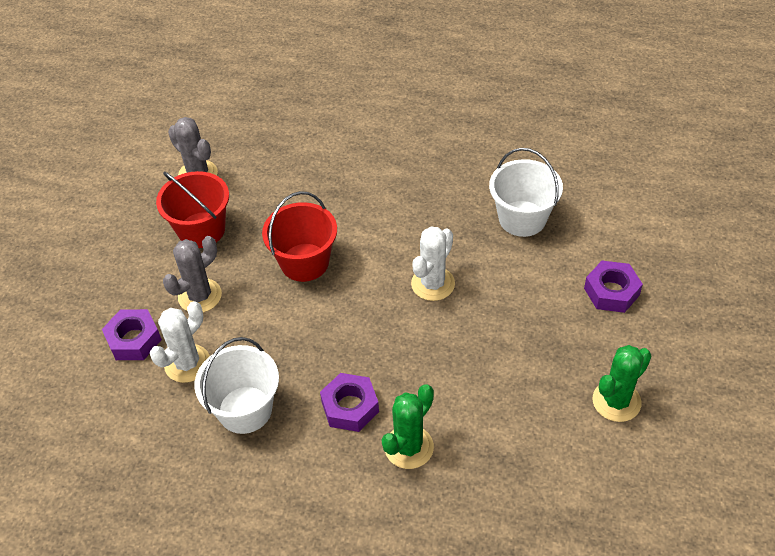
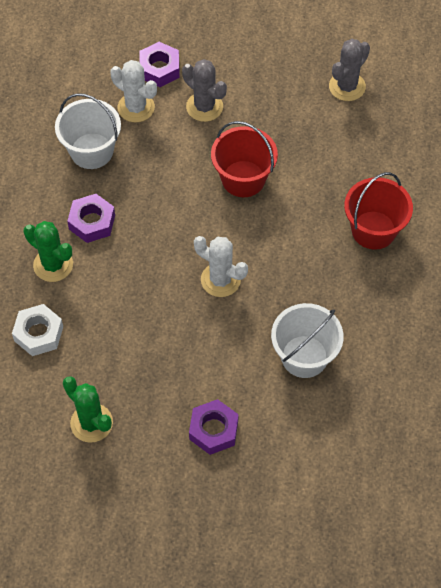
camera: 85 degrees right, 10 degrees up
red bucket [156,171,229,248] -> red bucket moved to [344,172,413,250]
none -> white nut [12,304,63,356]

